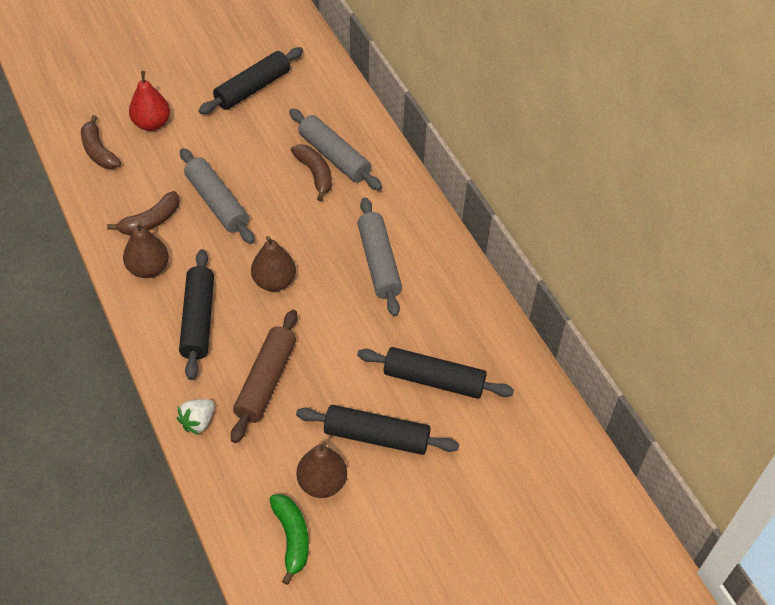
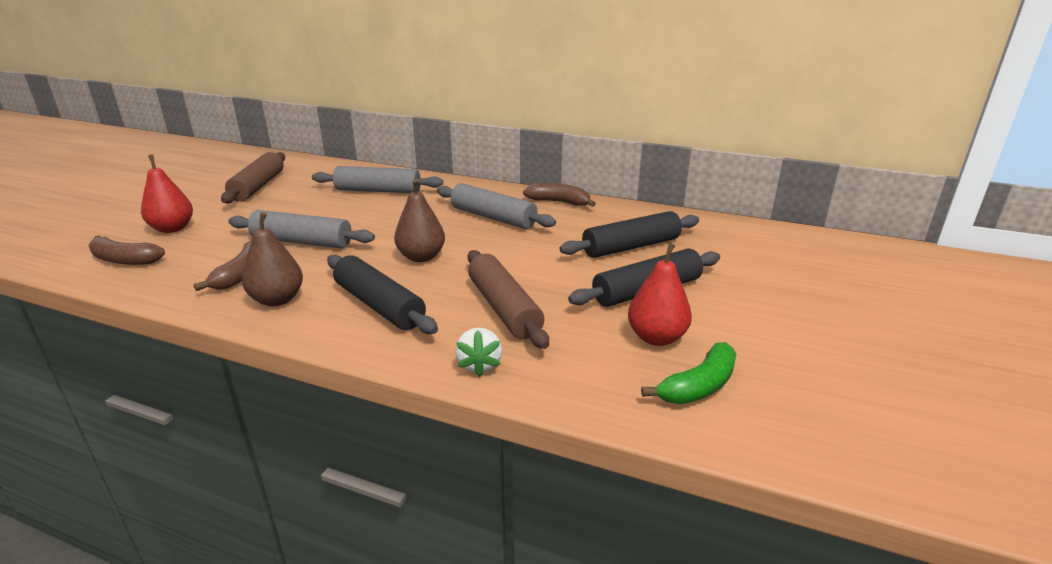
camera: 40 degrees left, 25 degrees down
black rolling pin [199,47,303,114] -> brown rolling pin [221,152,285,204]
green banana [269,494,309,585] -> green banana turned 105 degrees clockwise [641,342,736,404]
brown banana [291,144,332,201] -> brown banana moved to [523,183,596,207]
brown pear [296,441,347,498] -> red pear [628,243,692,346]

